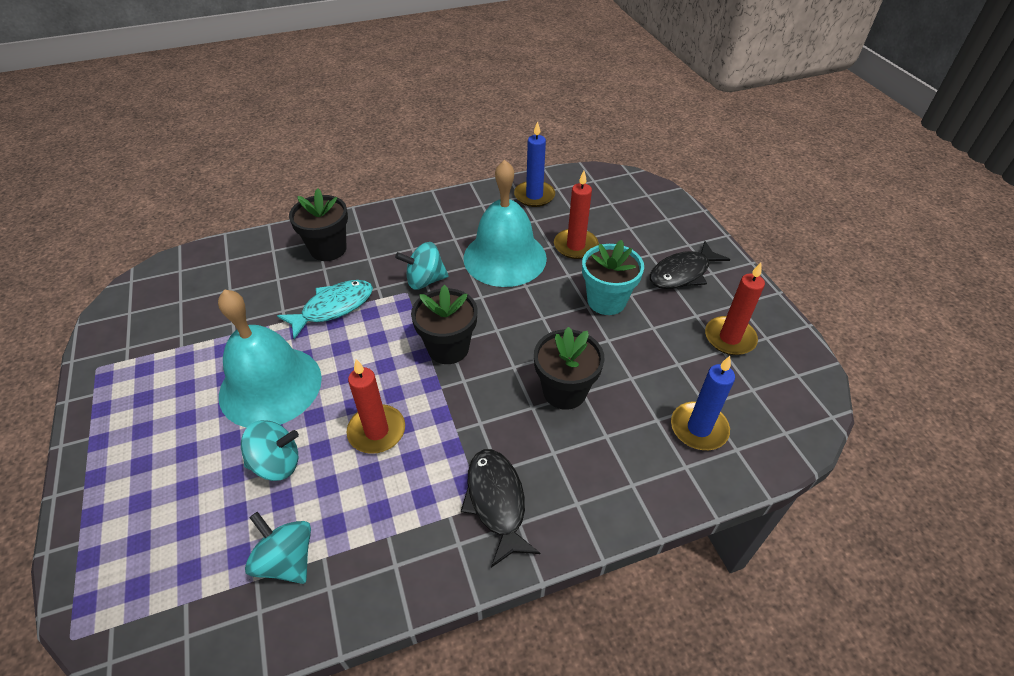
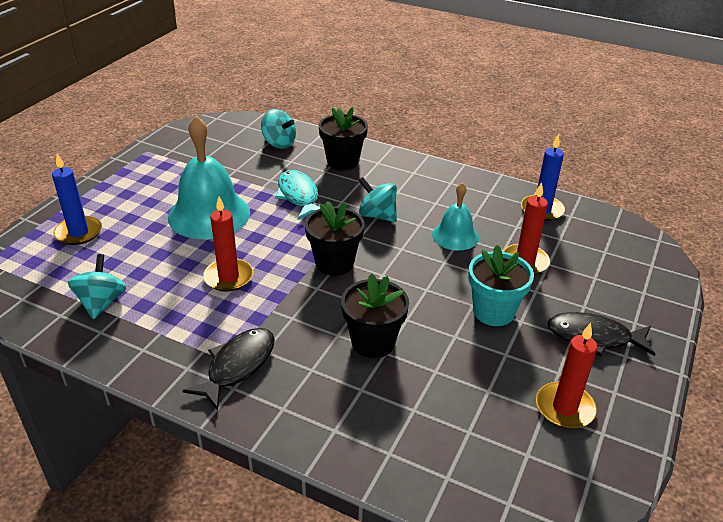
camera: 45 degrees right, 10 degrees down
turquoise spinning top [241,420,299,481] -> turquoise spinning top moved to [261,109,296,149]
turquoise fish [277,280,373,339] -> turquoise fish turned 120 degrees counterclockwise [275,170,320,220]
turquoise bell [464,160,547,287] -> turquoise bell [432,183,479,251], size x0.56
blue candle [671,356,735,450] -> blue candle moved to [52,154,102,245]

